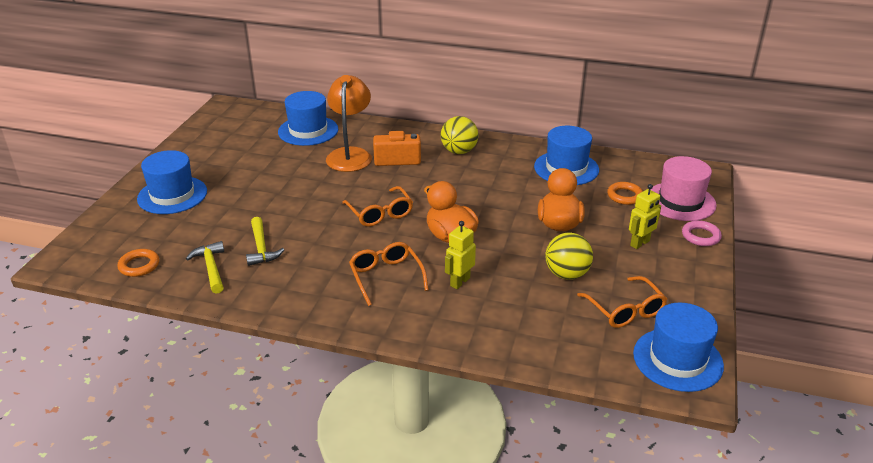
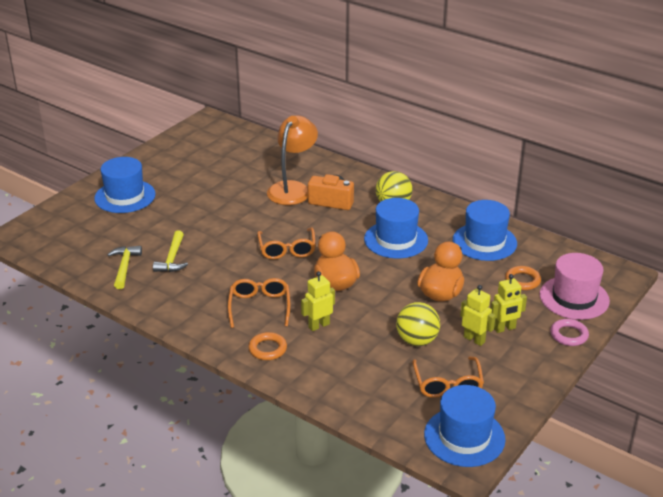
camera: 20 degrees right, 0 degrees up
orange ring [117,249,159,277] -> orange ring moved to [248,332,287,360]
blue hat [278,91,338,146] -> blue hat moved to [364,198,428,259]
none -> yellow robot [460,285,496,346]

